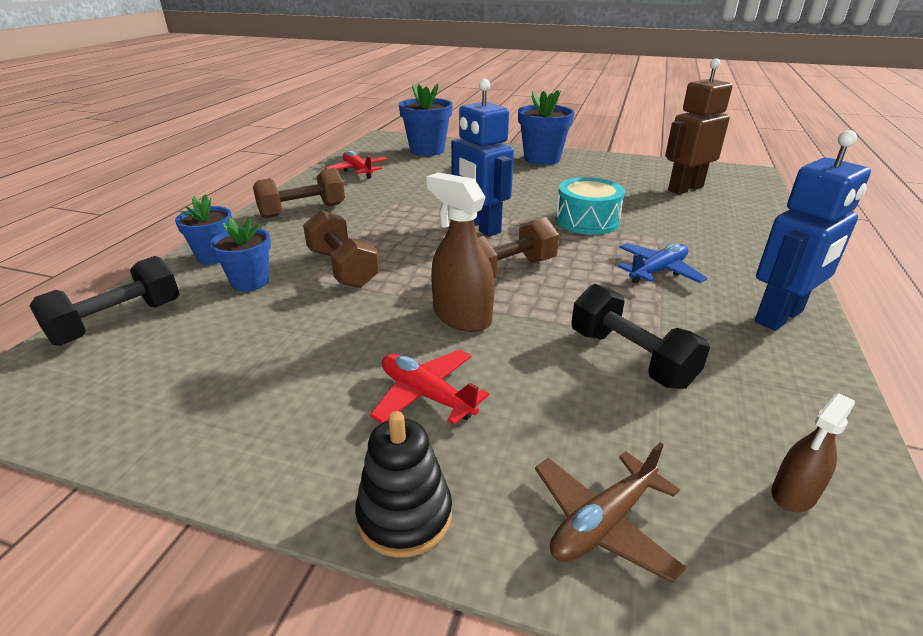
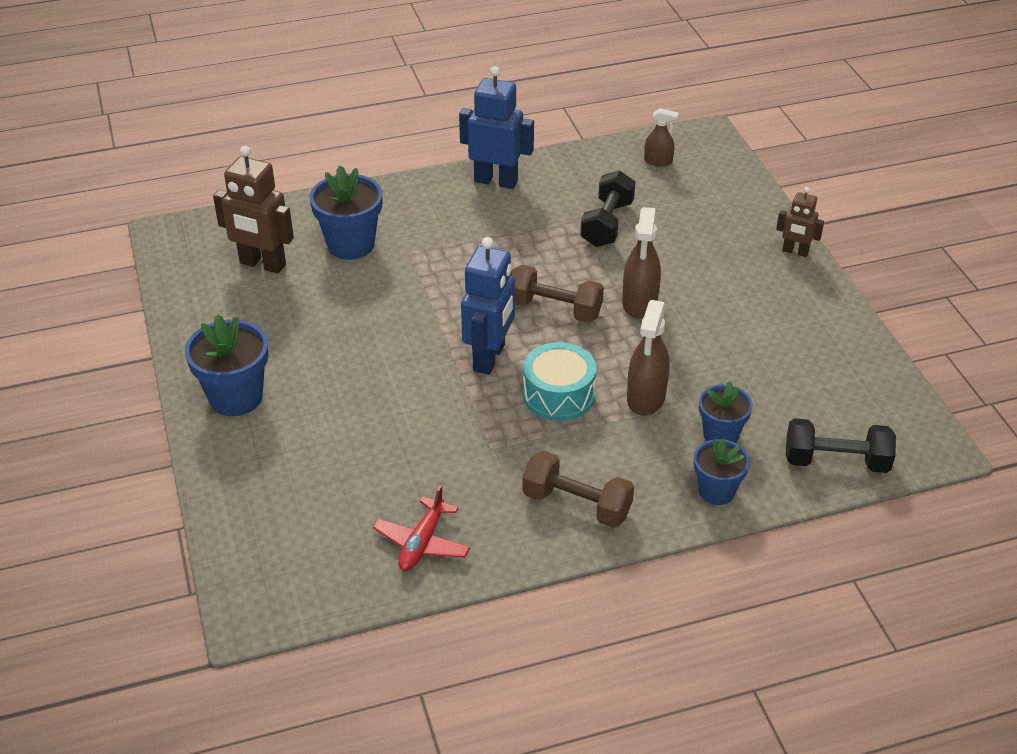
camera: 125 degrees left, 10 degrees up
brown dumbbell [303,210,379,288] -> brown spray bottle [627,300,669,416]
black stacking toy [355,411,452,558] -> brown robot [776,187,824,257]
red plane [370,349,489,425] -> none
blue flower pot [399,84,453,156] -> blue flower pot moved to [310,165,383,260]
brown plane [535,442,686,583] -> none
turquoise drum [556,177,625,235] -> turquoise drum moved to [523,342,597,421]
blue plane [618,243,707,284] -> none

